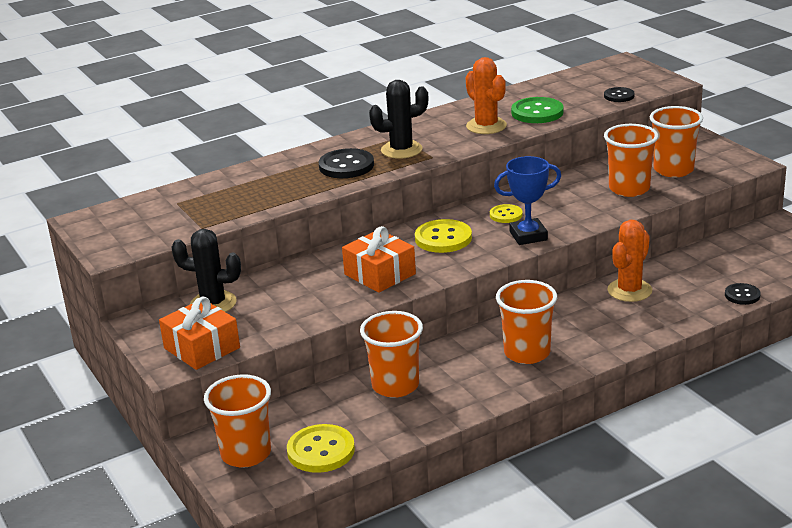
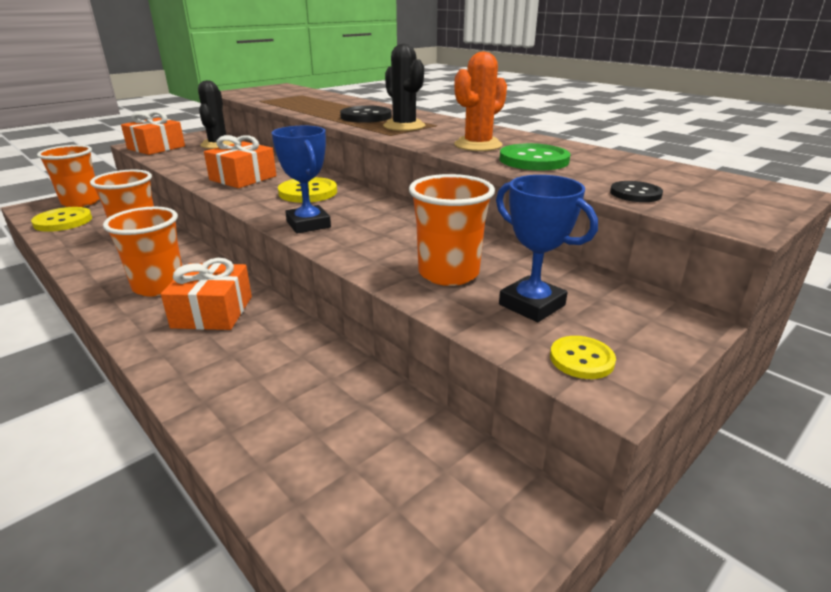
camera: 75 degrees right, 0 degrees up
yellow button [490,204,523,223] -> yellow button moved to [550,336,616,379]
orange cactus [607,220,652,302] -> none
orange cup [650,106,703,177] -> blue trophy [496,175,598,322]
black button [725,283,761,305] -> none
none -> orange gift [161,258,252,330]

